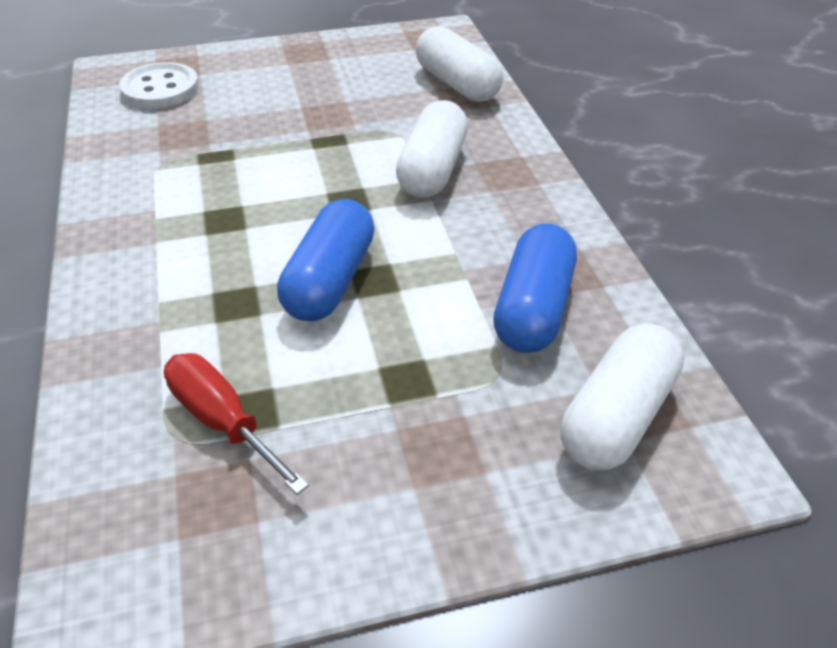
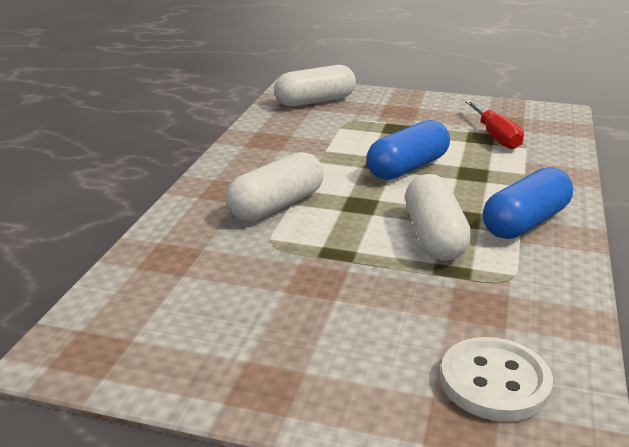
camera: 150 degrees left, 15 degrees down
white capsule [416,26,503,102] -> white capsule moved to [405,174,471,261]
blue capsule [493,223,577,353] -> blue capsule moved to [483,167,573,239]

